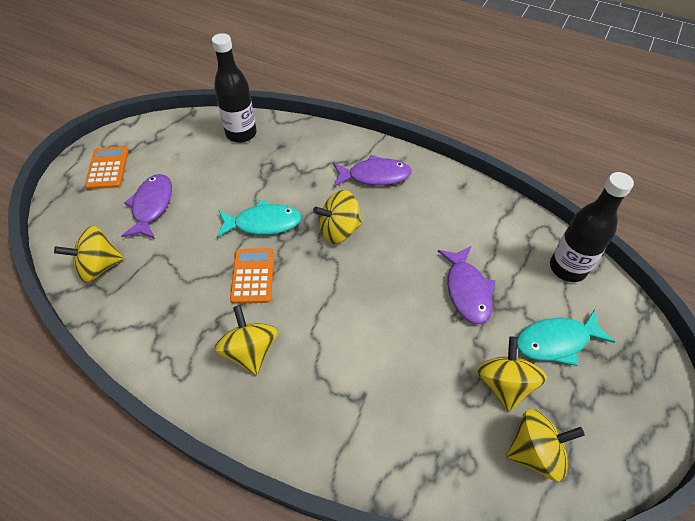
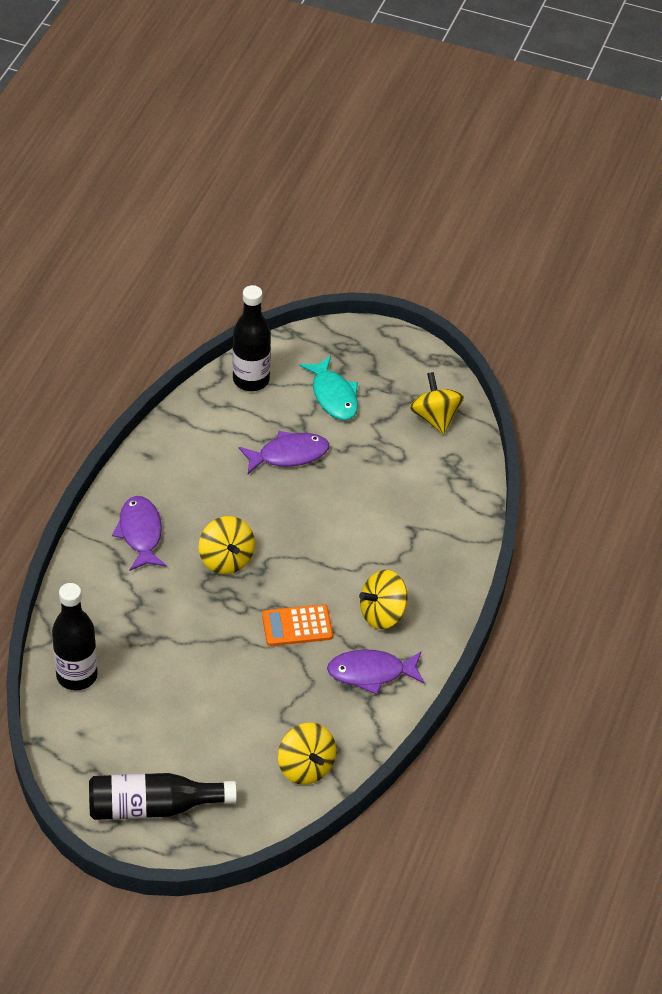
camera: 100 degrees left, 5 degrees down
orange calculator [85,147,129,189] -> black bottle [89,773,237,820]
purple fish [121,174,172,239] -> purple fish moved to [327,649,425,695]
turquoise fish [217,200,302,237] -> none
yellow spinning top [477,337,547,412] -> none

